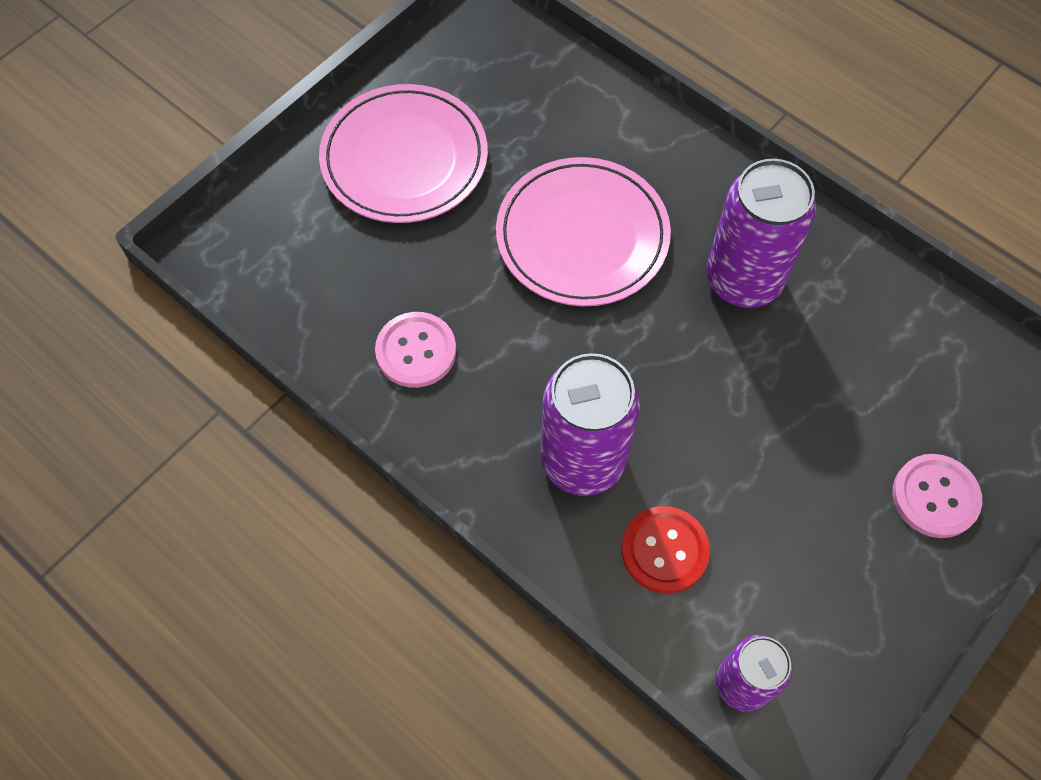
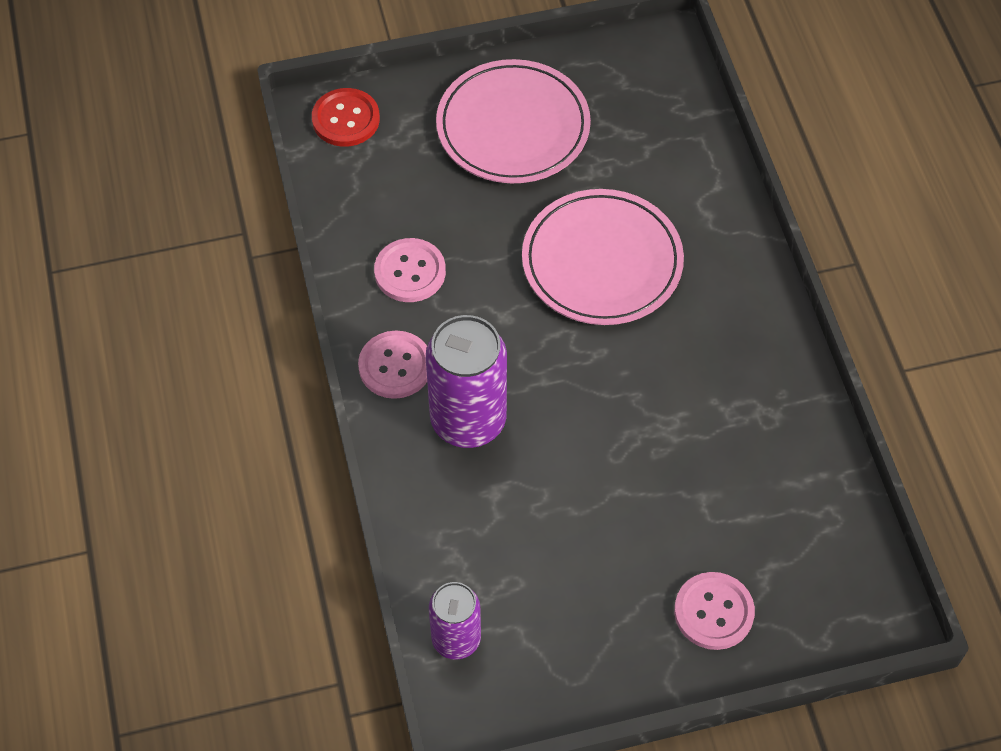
camera: 35 degrees right, 5 degrees down
red button [621,506,710,594] -> red button moved to [312,88,380,147]
purple can [706,159,816,308] -> none
none -> pink button [358,331,427,399]

